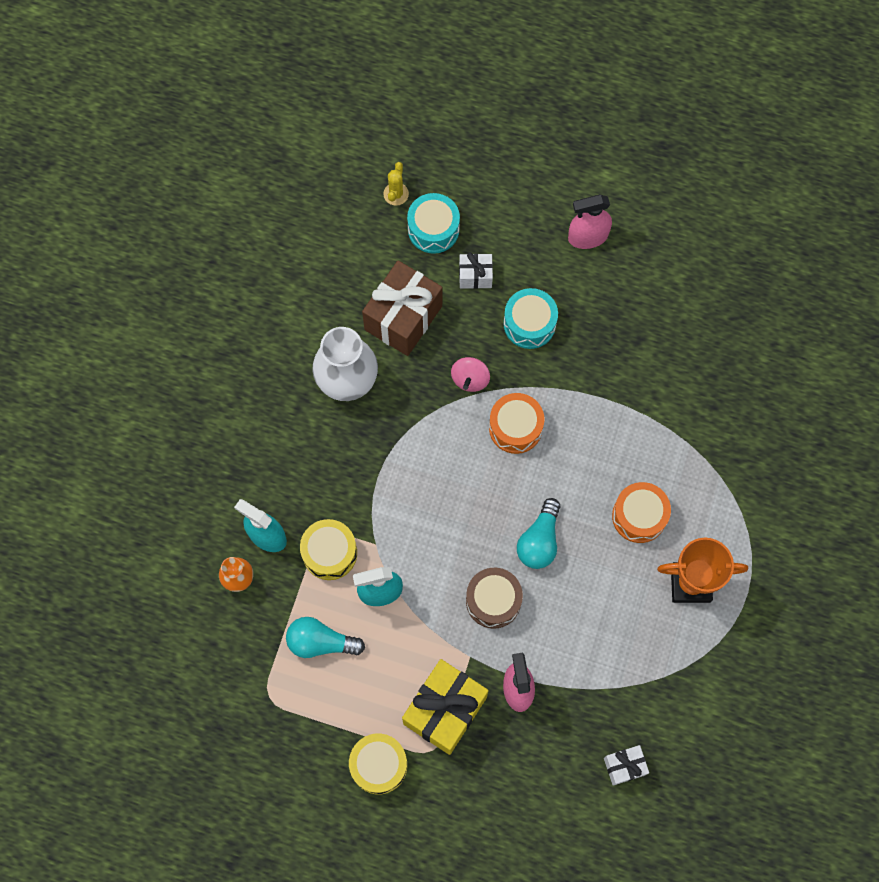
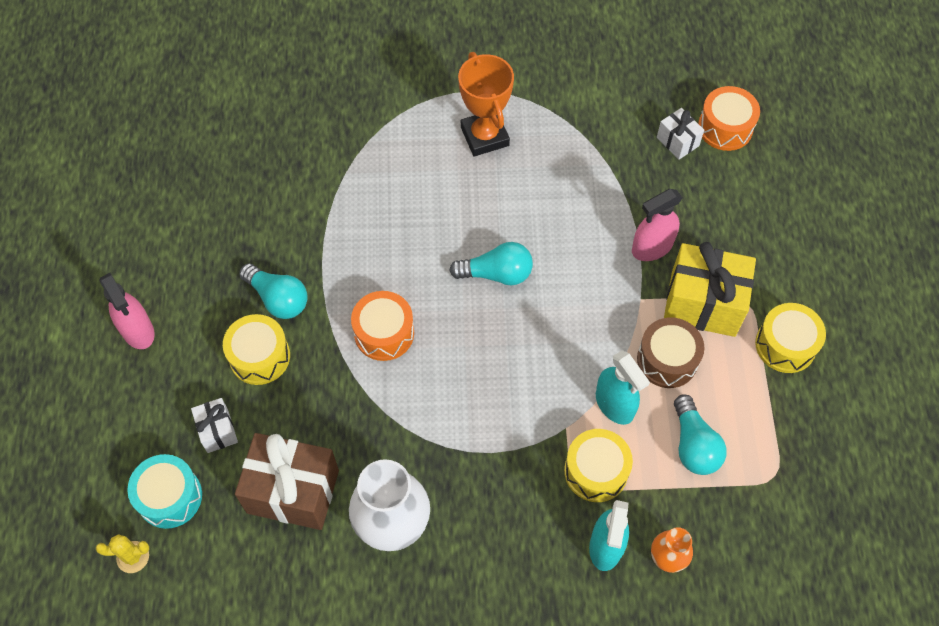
camera: 110 degrees left, 10 degrees down
pink spinning top [451,357,490,392] -> none
brown drum [466,568,523,629] -> brown drum moved to [637,318,704,388]
turquoise drum [503,288,558,349] -> yellow drum [223,314,290,385]
orange drum [612,482,671,543] -> orange drum moved to [698,86,760,151]
none -> turquoise light bulb [239,263,308,319]

